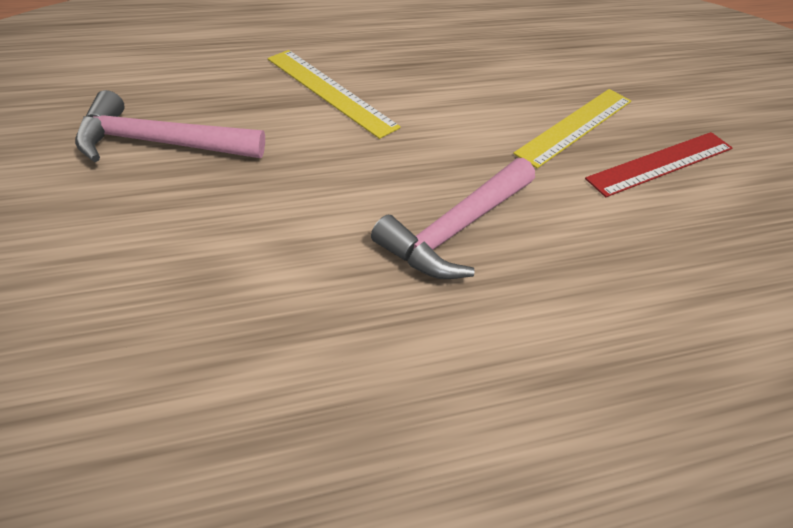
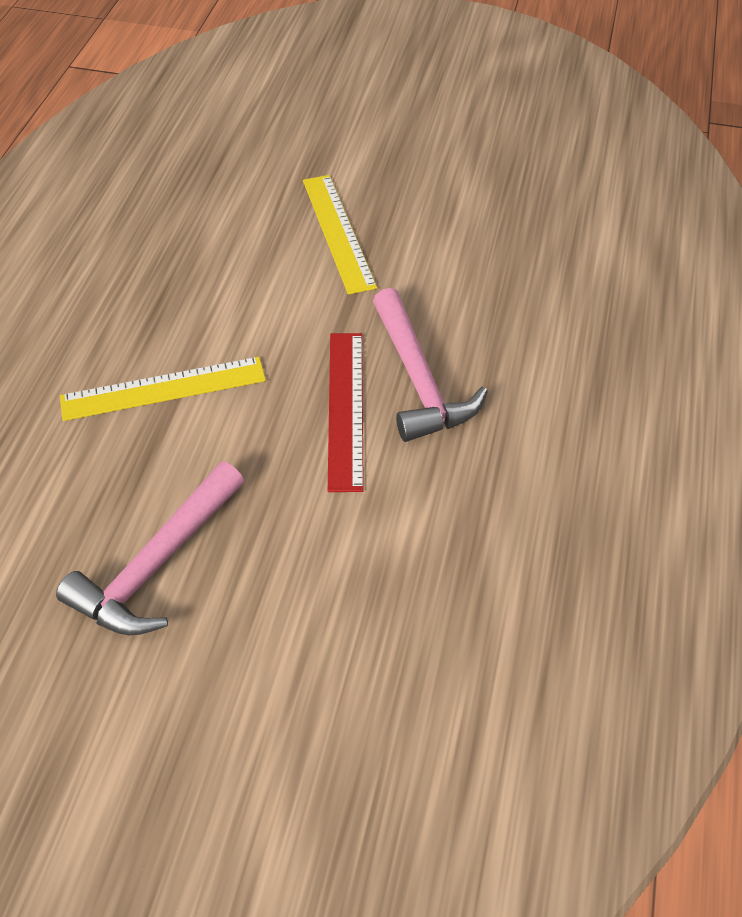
camera: 55 degrees left, 5 degrees up
red ruler [585,132,732,197] -> red ruler moved to [328,333,364,492]

